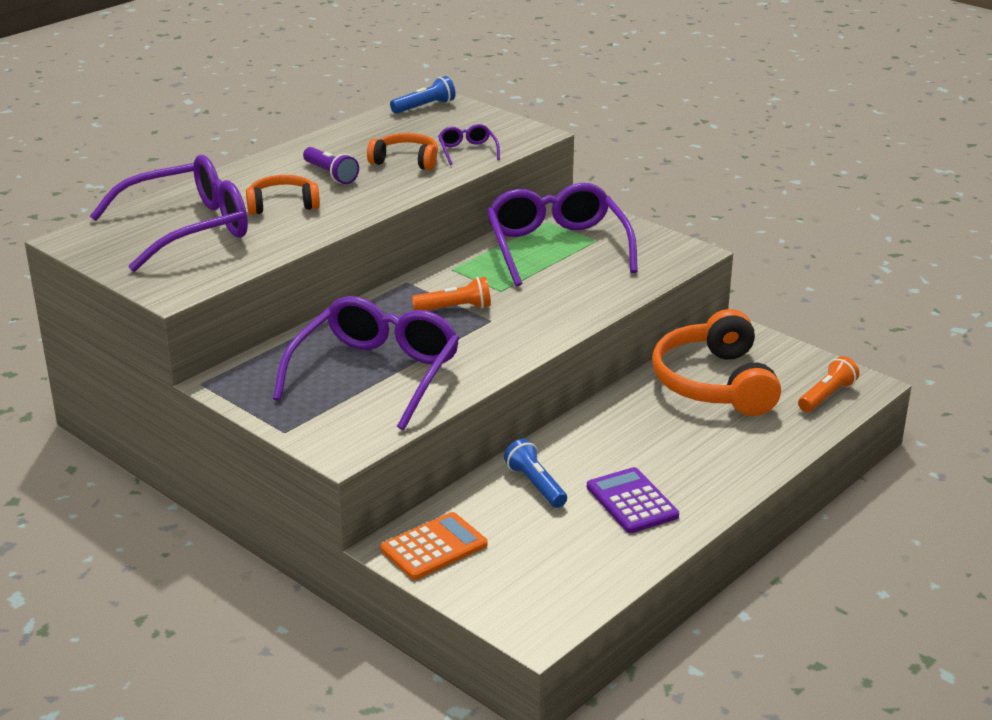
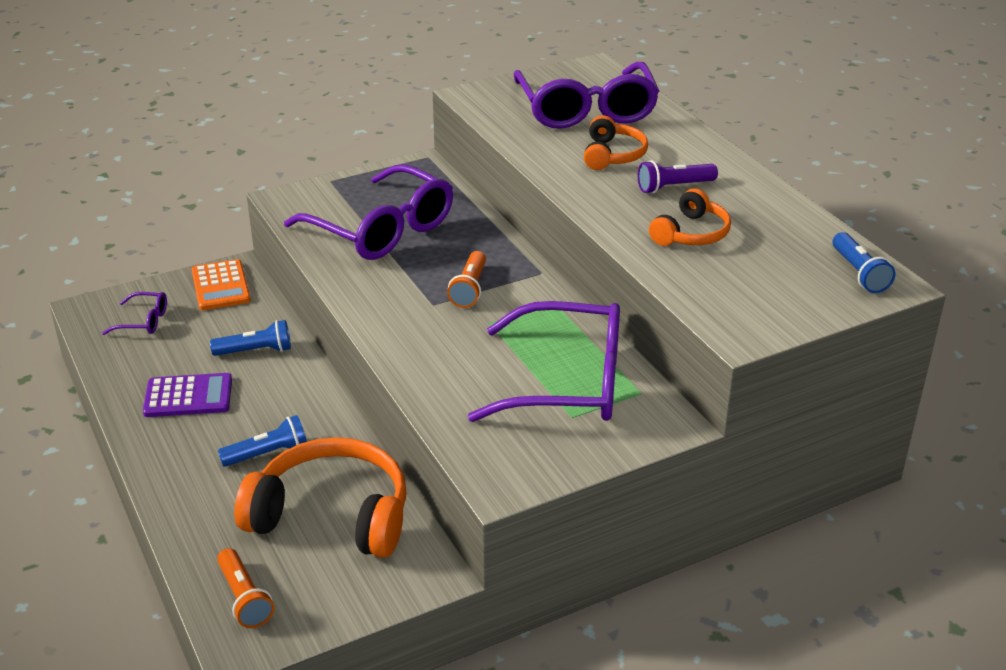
camera: 110 degrees right, 5 degrees up
purple glasses [438,124,500,165] -> purple glasses moved to [102,292,167,335]
none -> blue flashlight [218,415,307,467]

